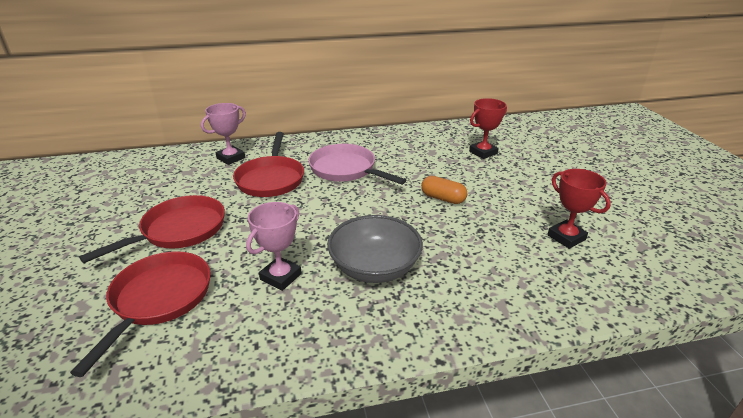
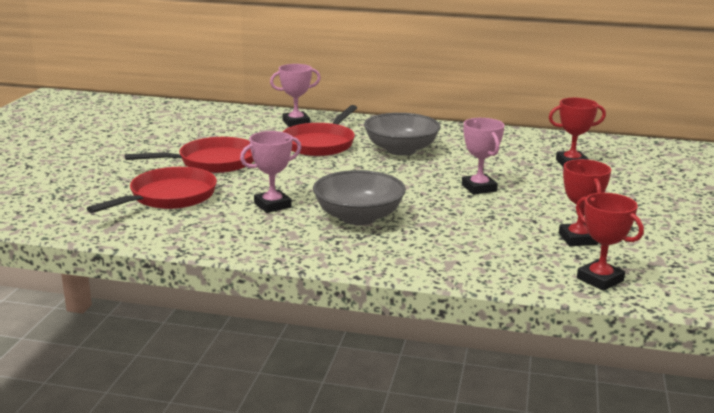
camera: 25 degrees right, 10 degrees down
pink pan [308,144,406,184] -> grey bowl [364,113,441,156]
orange capsule [421,176,467,204] -> pink trophy [462,118,505,195]
none -> red trophy [576,193,644,291]

